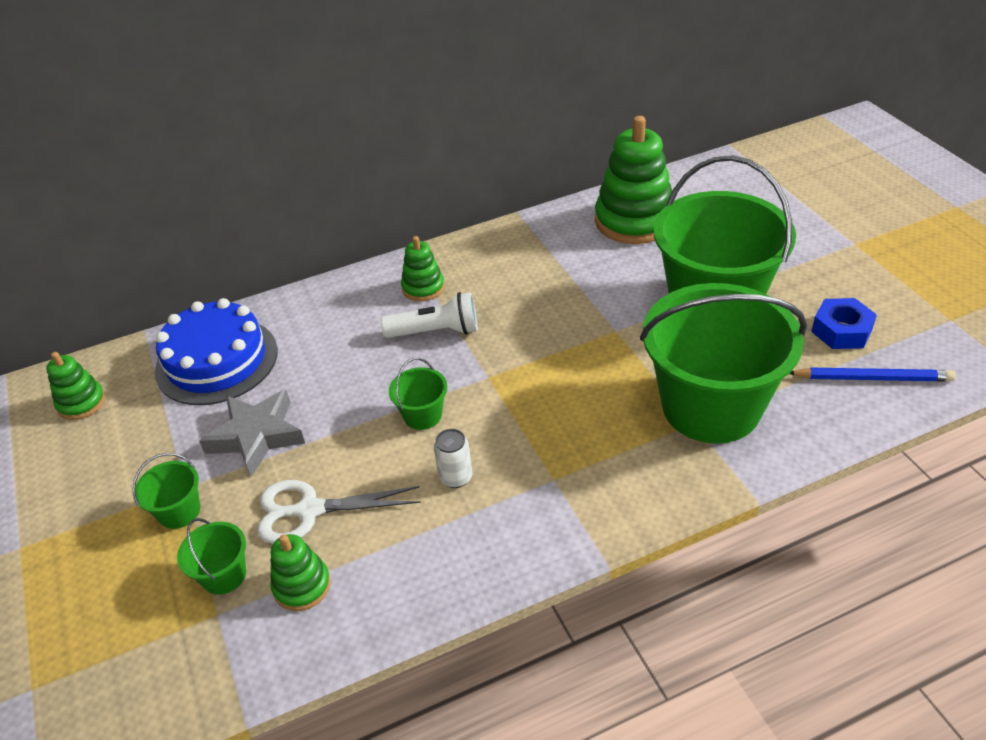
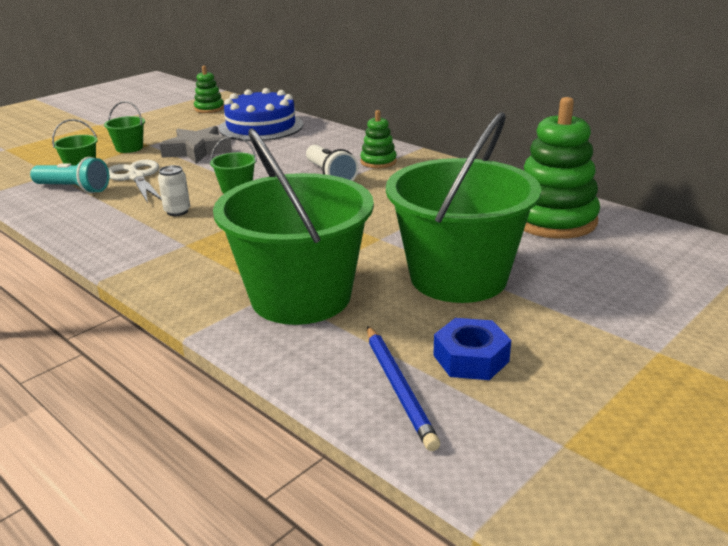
camera: 65 degrees right, 15 degrees down
green stacking toy [270,534,331,611] -> turquoise flashlight [30,157,109,194]

